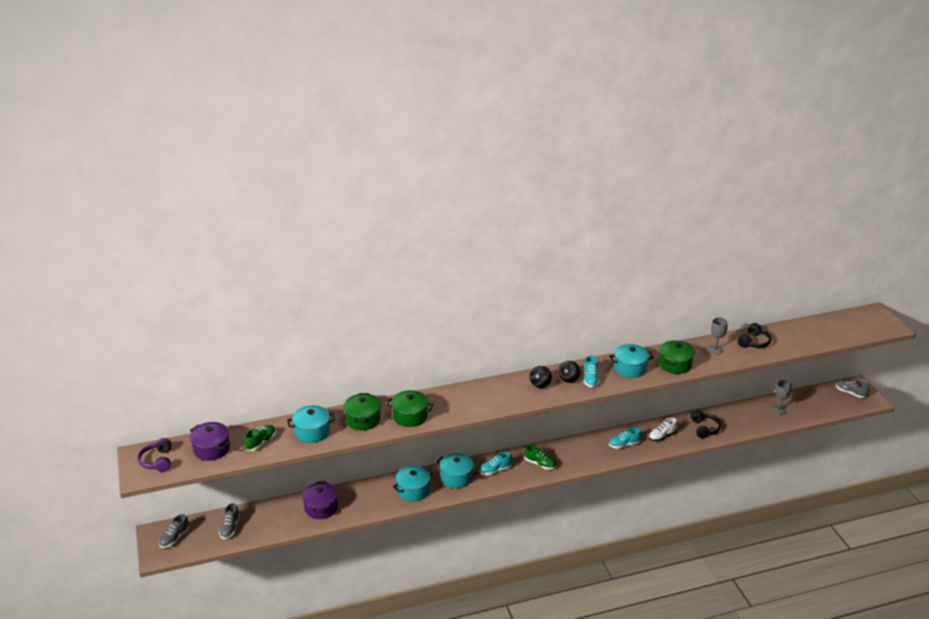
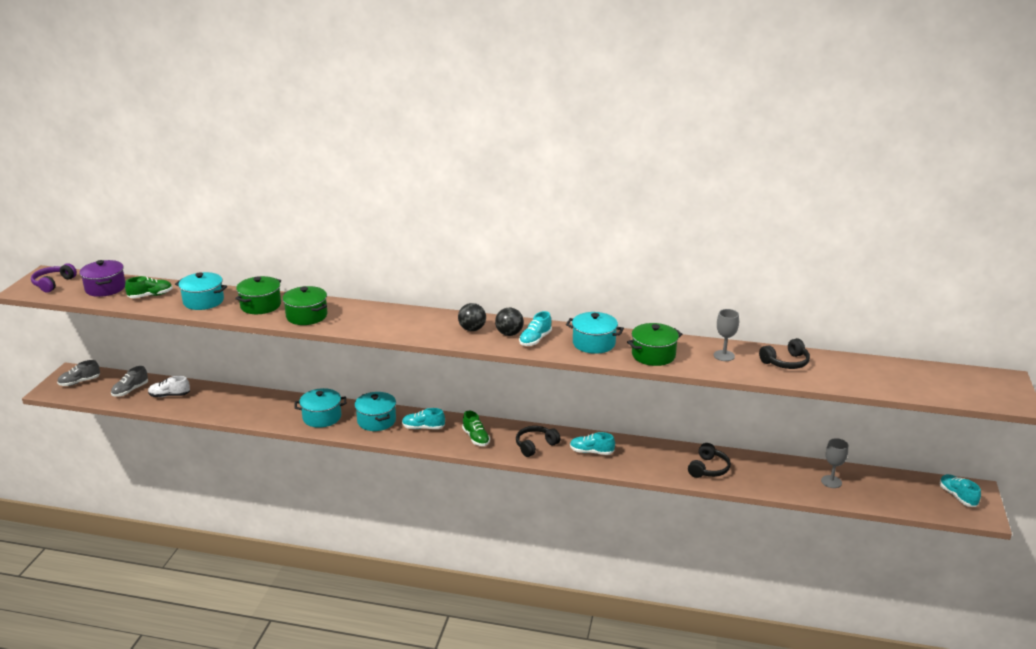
camera: 30 degrees right, 5 degrees down
purple pot [302,481,338,519] -> none
white shoe [649,418,678,442] -> white shoe moved to [148,376,190,397]
grey shoe [836,380,869,398] -> turquoise shoe [940,474,981,507]
none -> black headphones [516,426,561,457]

